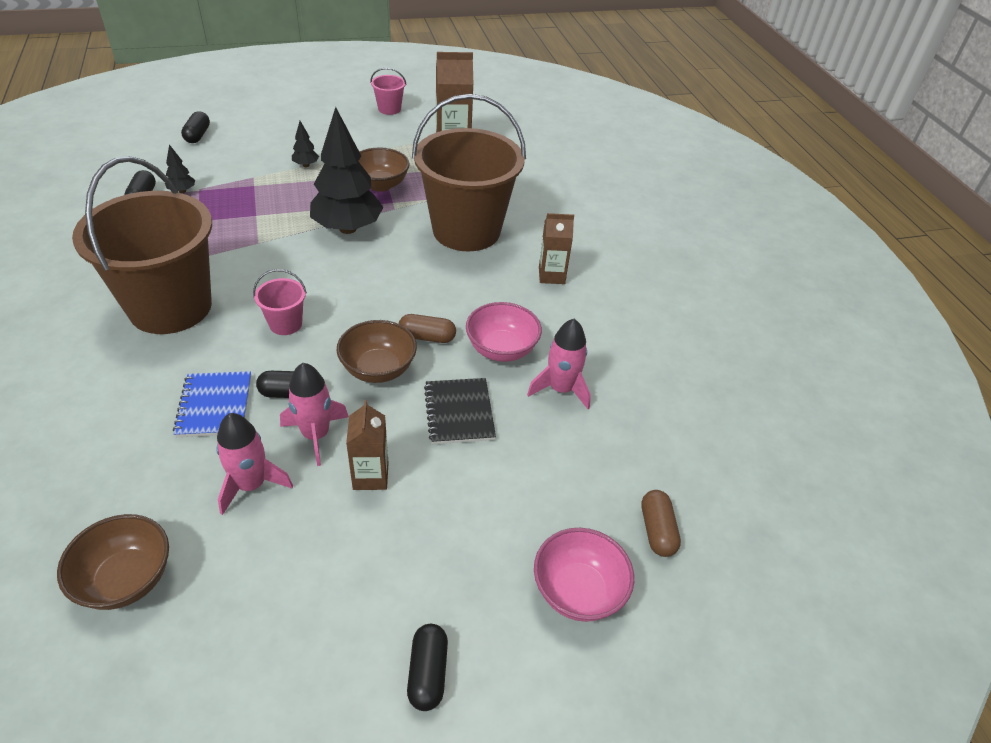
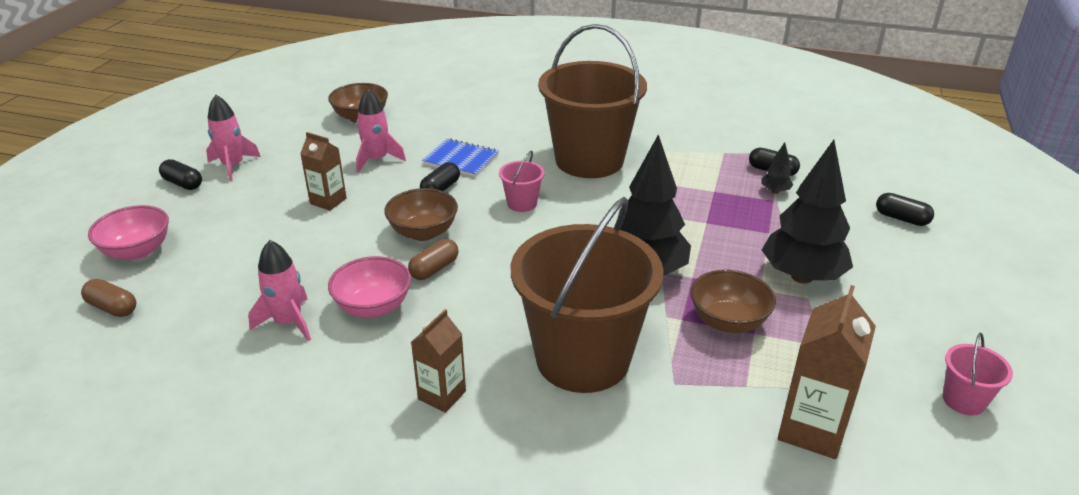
camera: 125 degrees right, 10 degrees down
pink rocket [280,363,349,466] -> pink rocket moved to [206,95,261,182]
black tree [292,121,319,167] -> black tree [762,140,853,284], size x2.40
black notebook [424,378,496,444] -> none

